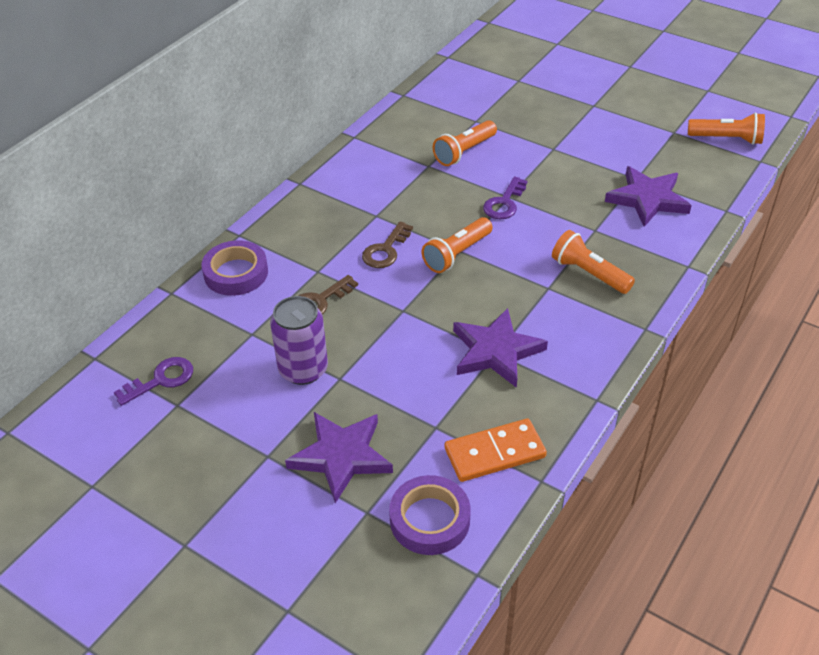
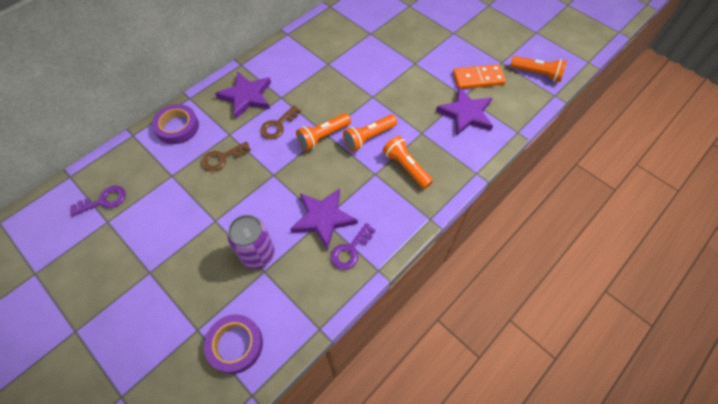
camera: 10 degrees right, 15 degrees up
purple can [270,296,328,385] -> purple can moved to [227,215,275,269]
purple star [285,412,393,503] -> purple star moved to [215,72,271,119]
orange flashlight [433,120,497,166] -> orange flashlight moved to [343,114,397,151]
orange domino [445,419,547,482] -> orange domino moved to [453,64,506,89]
purple key [483,177,527,219] -> purple key moved to [331,223,375,270]

